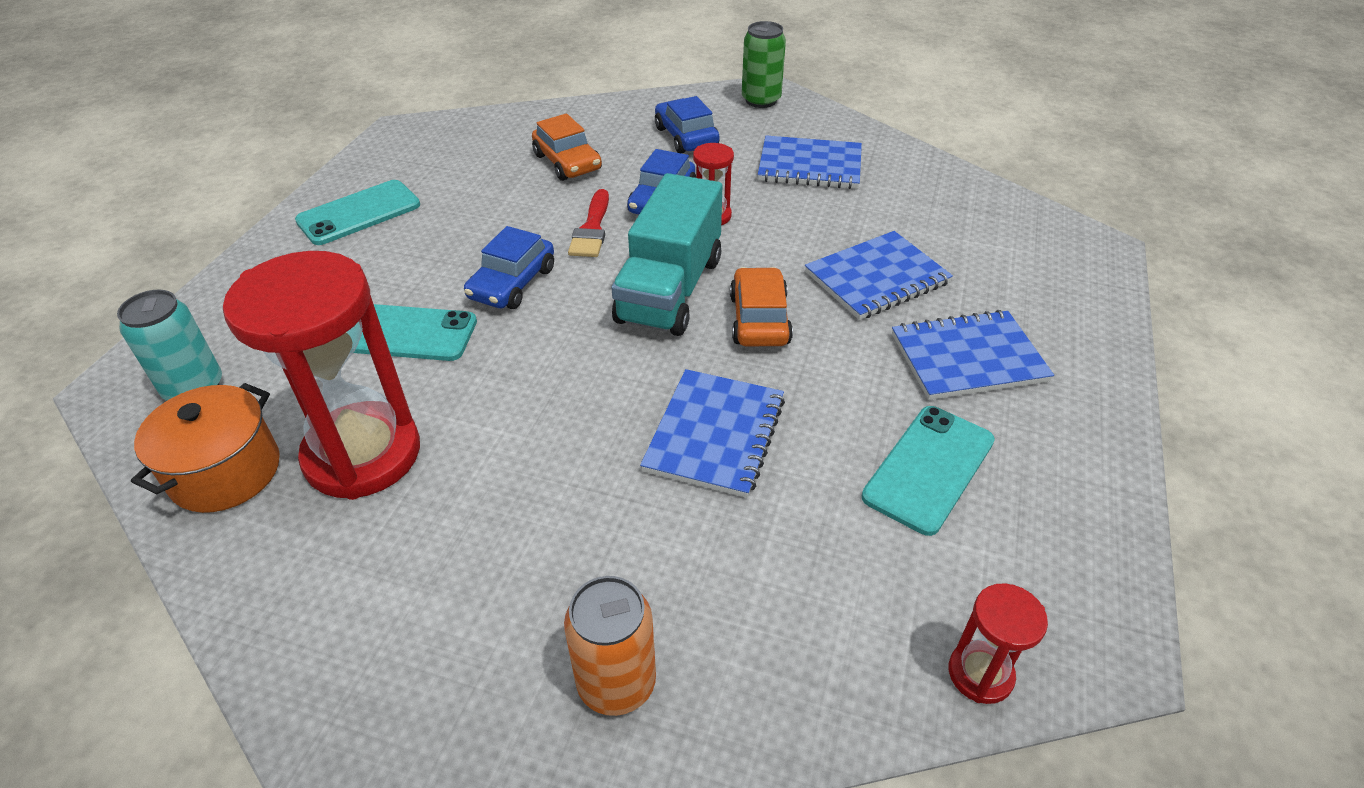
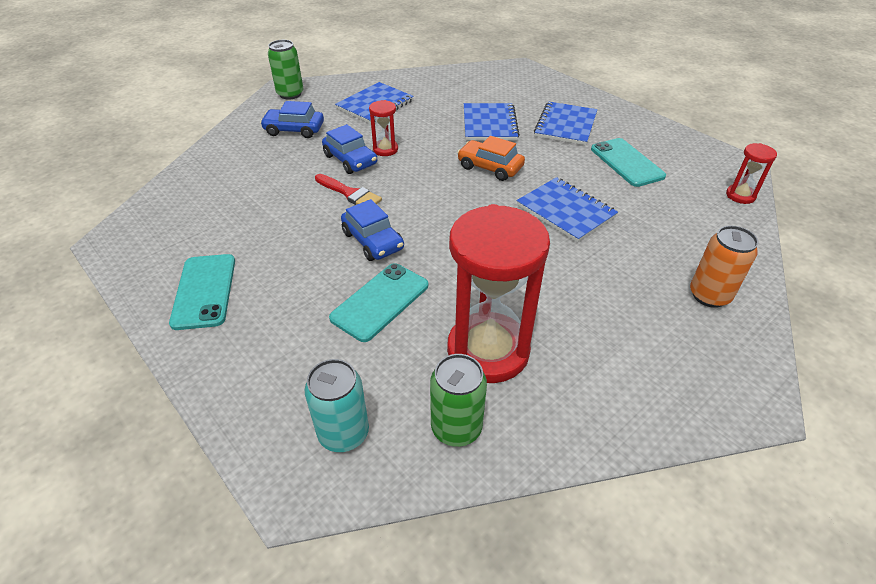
camera: 60 degrees left, 0 degrees up
orange pot [131,383,280,513] -> green can [430,354,487,447]
orange car [532,113,602,181] -> none
turquoise truck [611,173,722,336] -> none

